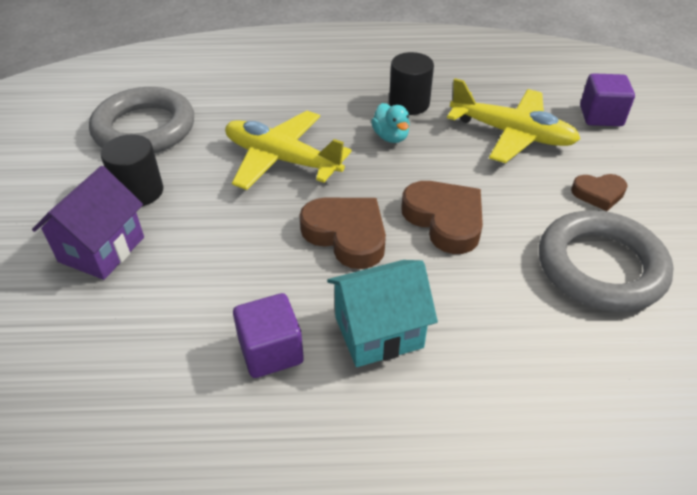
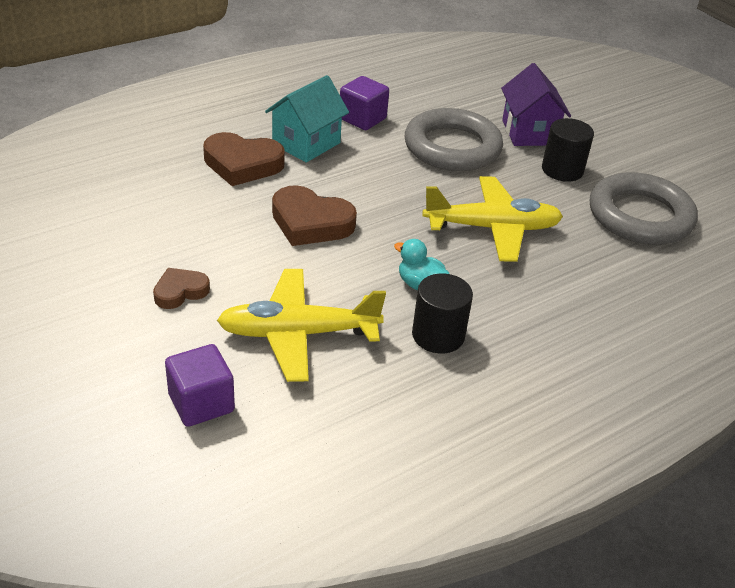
camera: 145 degrees right, 5 degrees down
brown heart [299,198,386,269] -> brown heart moved to [203,132,285,186]
grey ring [539,210,674,312] -> grey ring moved to [405,108,503,171]

